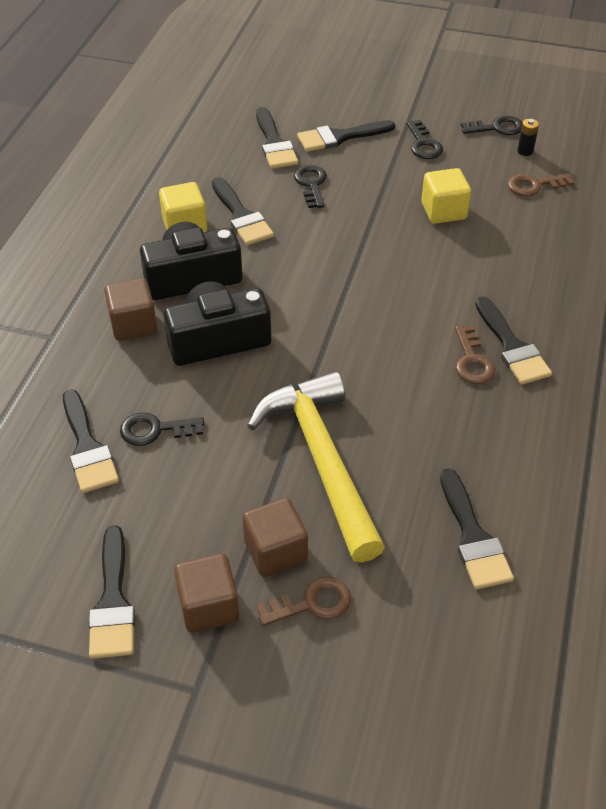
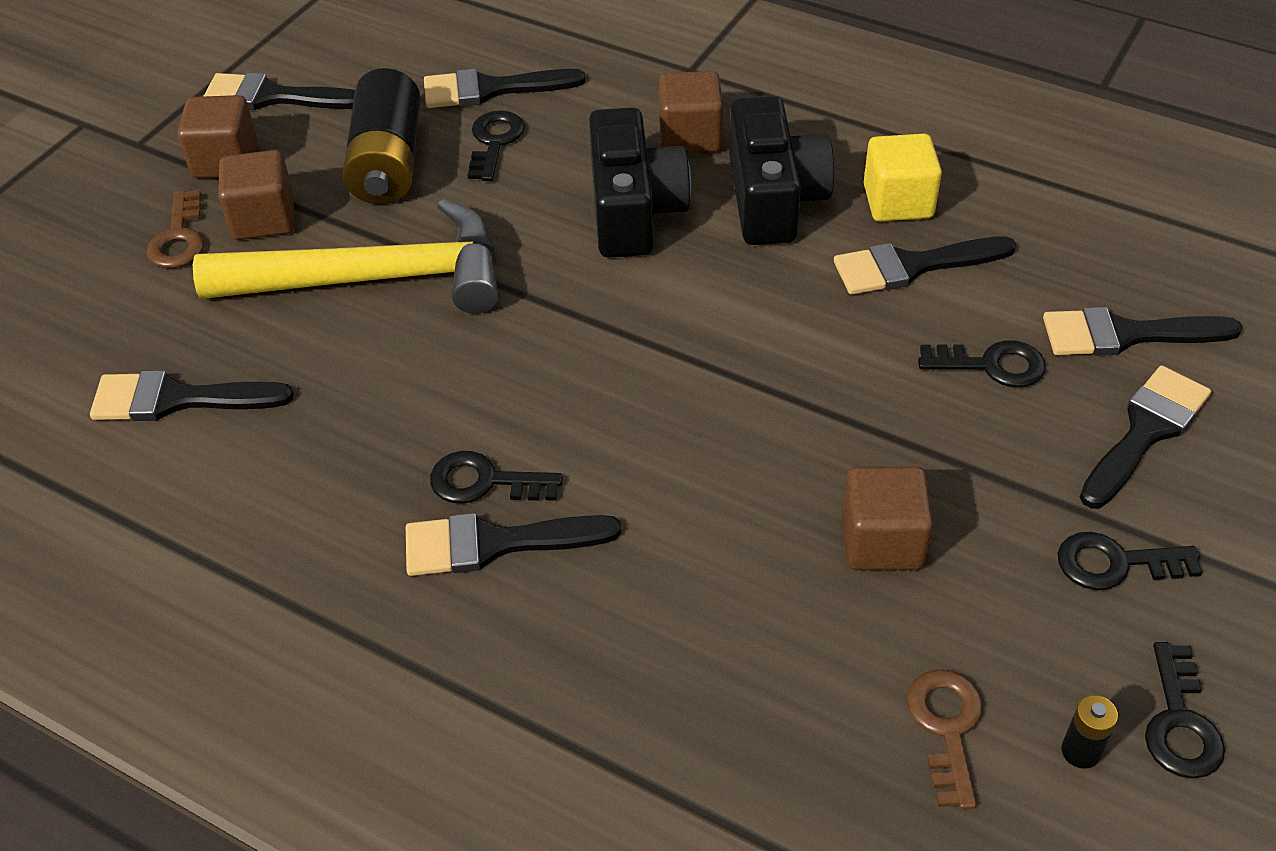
camera: 105 degrees right, 0 degrees up
black brush [297,120,395,152] -> black brush turned 45 degrees clockwise [1080,365,1211,508]
yellow cube [421,168,471,224] -> brown cube [842,466,933,570]
brown key [455,326,496,384] -> black key [430,451,563,504]
none -> black battery [342,68,421,205]

